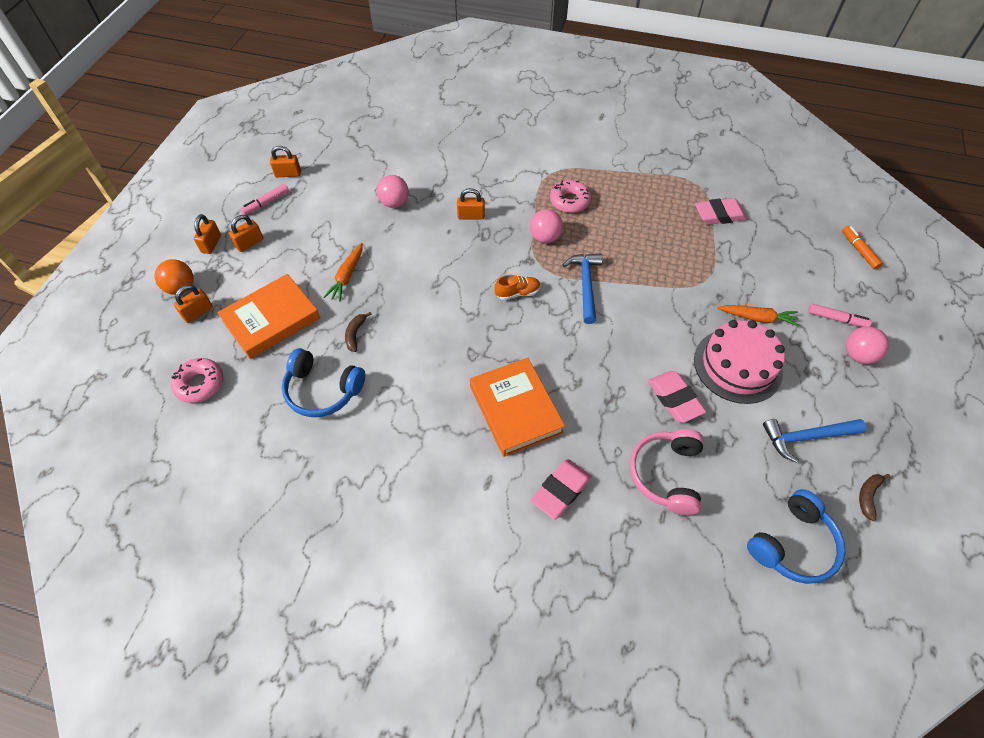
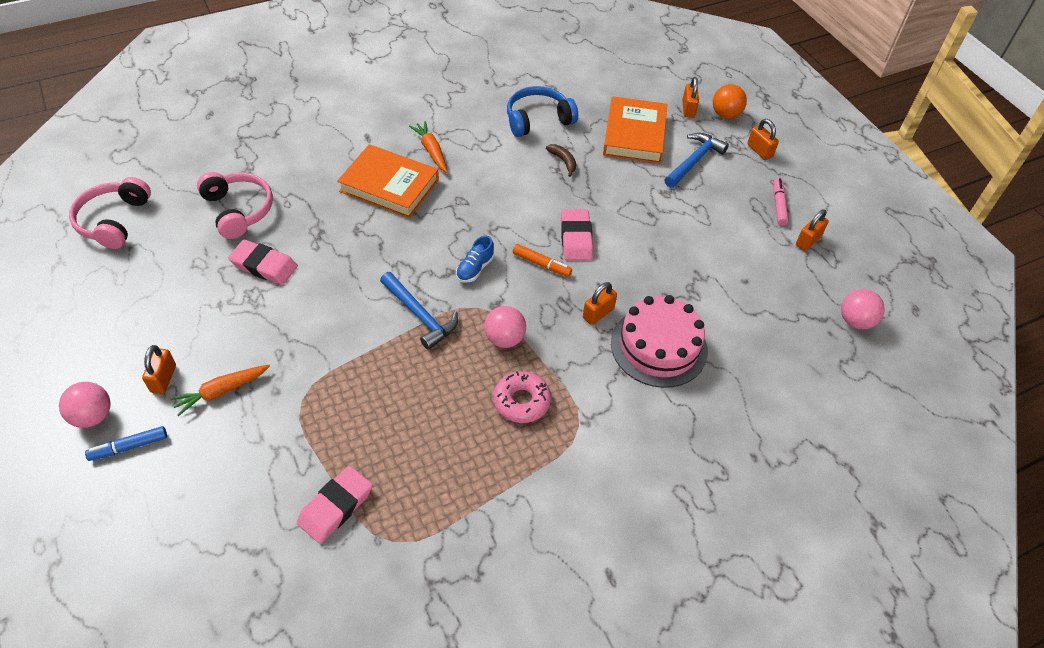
camera: 135 degrees right, 5 degrees down
pink donut [171,358,223,403] -> none
orange padlock [229,215,263,252] -> orange padlock moved to [142,345,176,394]
orange carrot [324,243,363,301] -> orange carrot moved to [409,121,448,173]
pink ball [376,175,409,208] -> pink ball moved to [841,289,885,330]
orange shoe [494,275,541,300] -> blue shoe [456,236,494,283]
pink eraser [531,459,592,520] -> pink eraser moved to [561,209,593,260]
pink cake [694,320,785,404] -> pink cake moved to [611,295,708,388]
blue headphones [747,489,846,584] -> pink headphones [69,177,151,249]
blue hammer [763,419,866,463] -> blue hammer moved to [664,133,729,188]
pink marker [808,304,872,327] -> blue marker [85,426,167,461]
orange marker [842,226,883,269] -> orange marker moved to [513,244,572,277]
brown banana [859,474,890,521] -> none

